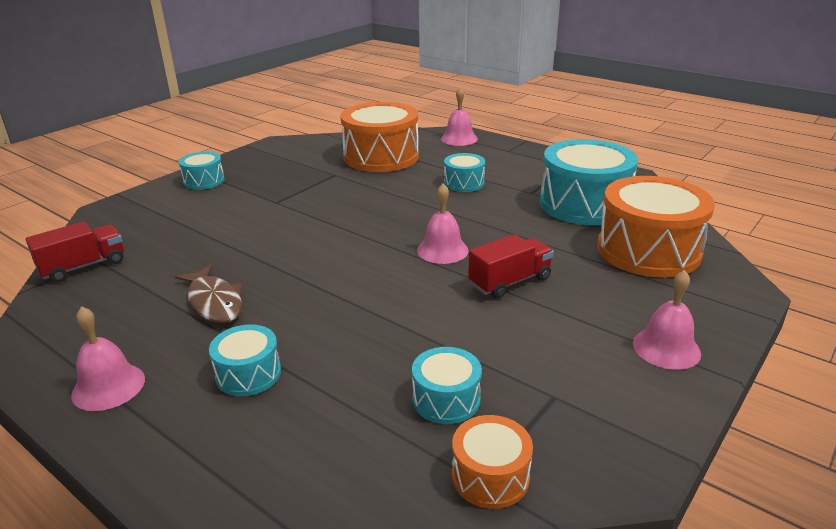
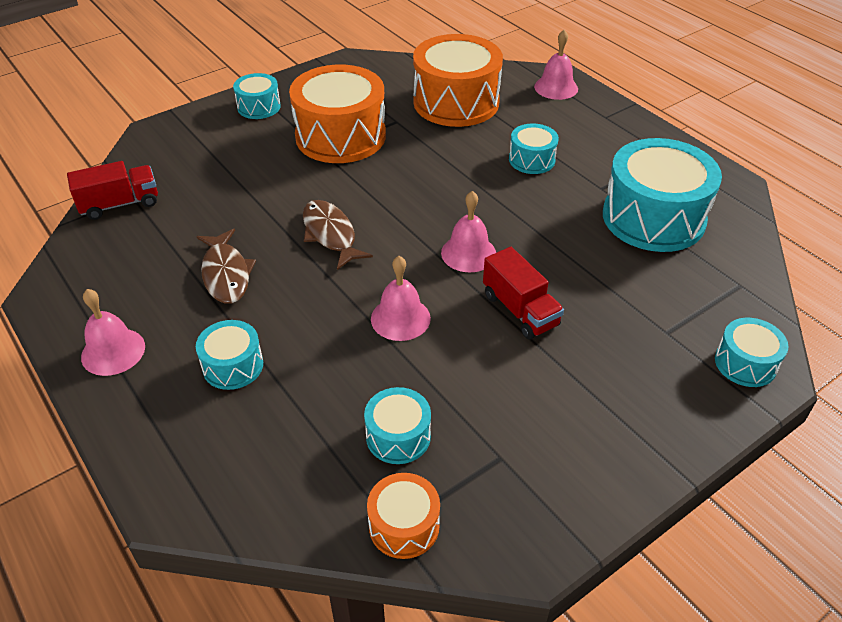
camera: 15 degrees right, 15 degrees up
red truck [468,234,554,298] -> red truck turned 75 degrees clockwise [483,247,564,339]
orange drum [597,176,715,278] -> orange drum moved to [289,65,386,163]
pink bell [633,270,701,370] -> pink bell moved to [371,256,431,341]
none -> brown fish [303,200,373,270]
none -> turquoise drum [715,318,788,387]

